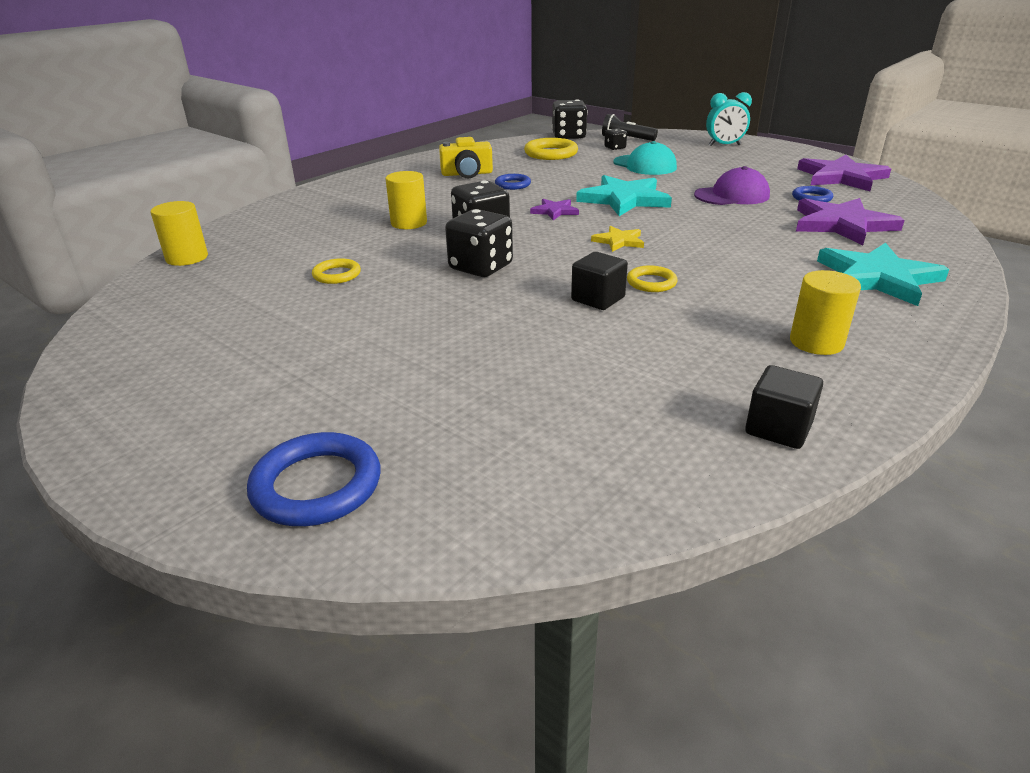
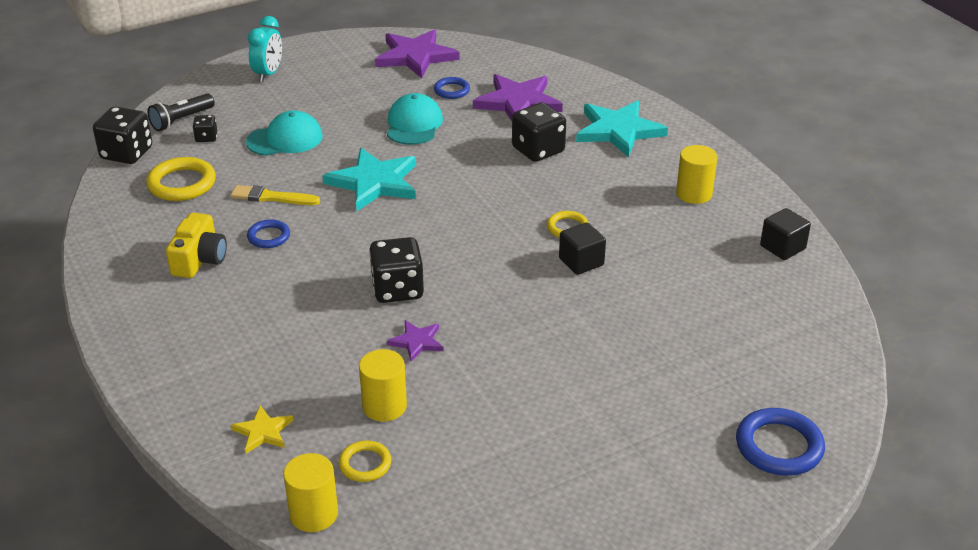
camera: 70 degrees left, 5 degrees up
yellow ring [312,258,361,284] -> yellow ring moved to [339,440,391,482]
yellow cylinder [386,171,427,229] -> yellow cylinder moved to [359,349,407,422]
black dice [445,209,513,277] -> black dice moved to [512,102,566,162]
purple star [530,199,579,220] -> purple star moved to [387,320,444,362]
yellow star [591,226,644,252] -> yellow star moved to [231,405,293,453]
purple cap [694,166,770,205] -> turquoise cap [387,93,443,145]
none -> yellow brush [230,185,320,205]

